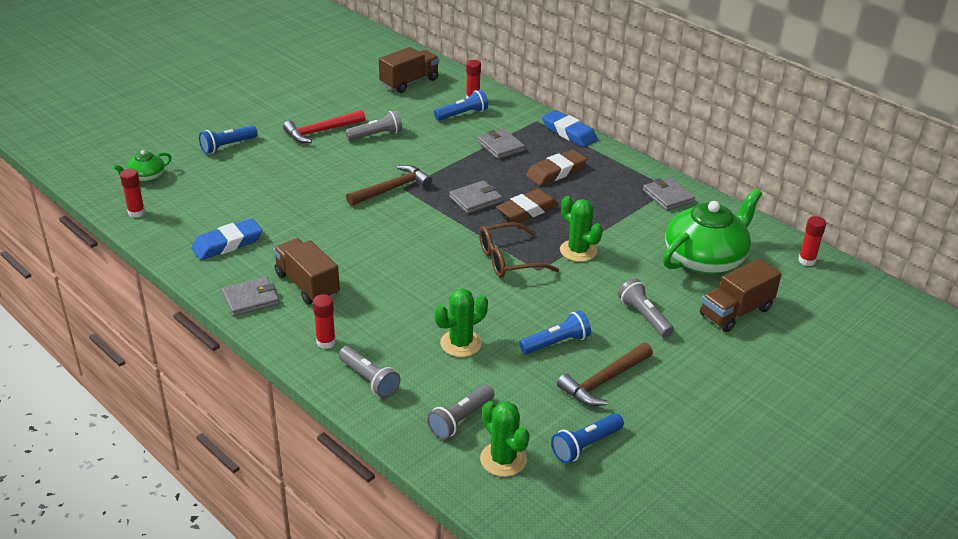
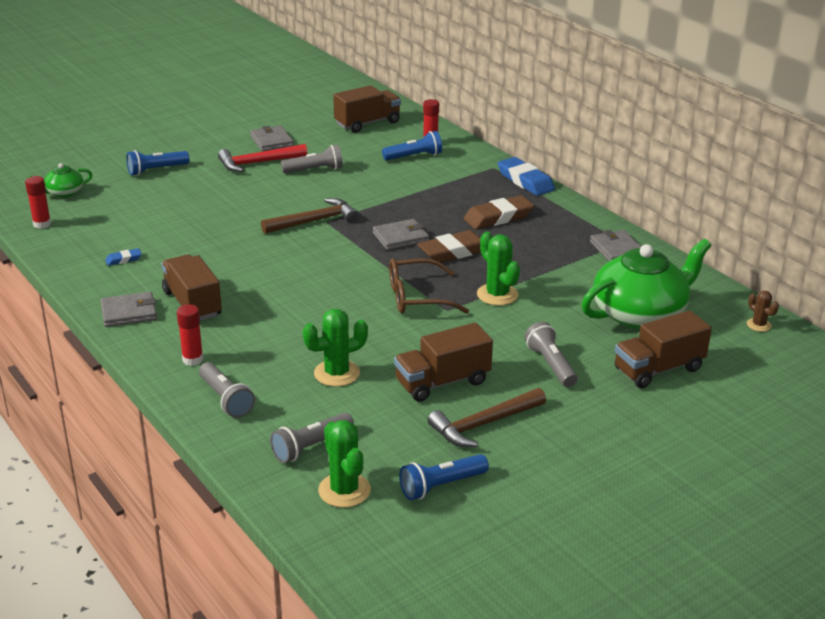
camera: 10 degrees right, 5 degrees down
blue eraser [191,218,262,260] -> blue eraser [105,248,142,266], size x0.48
grey wallet [477,129,525,159] -> grey wallet moved to [250,126,294,151]
blue flashlight [519,311,591,354] -> brown truck [394,323,493,402]
red glue stick [798,216,826,266] -> brown cactus [747,290,779,332]

